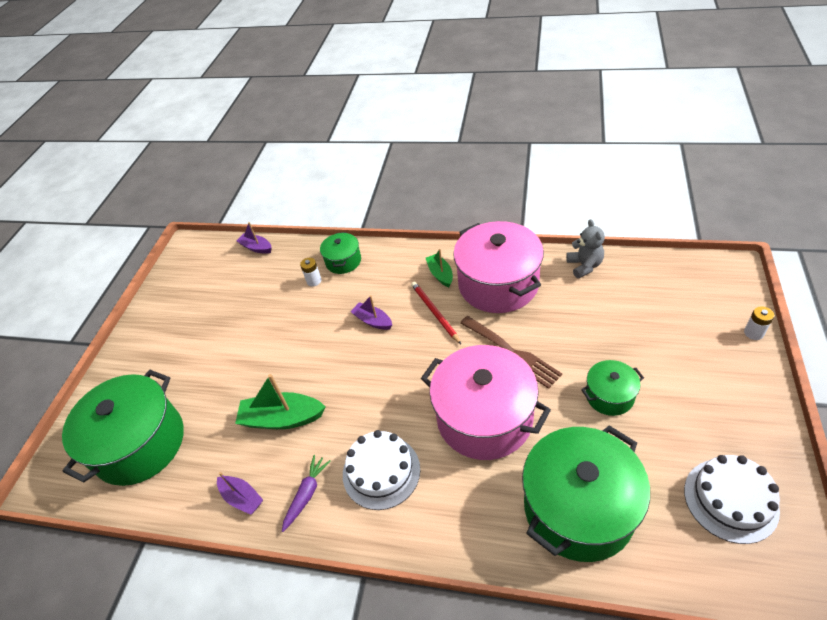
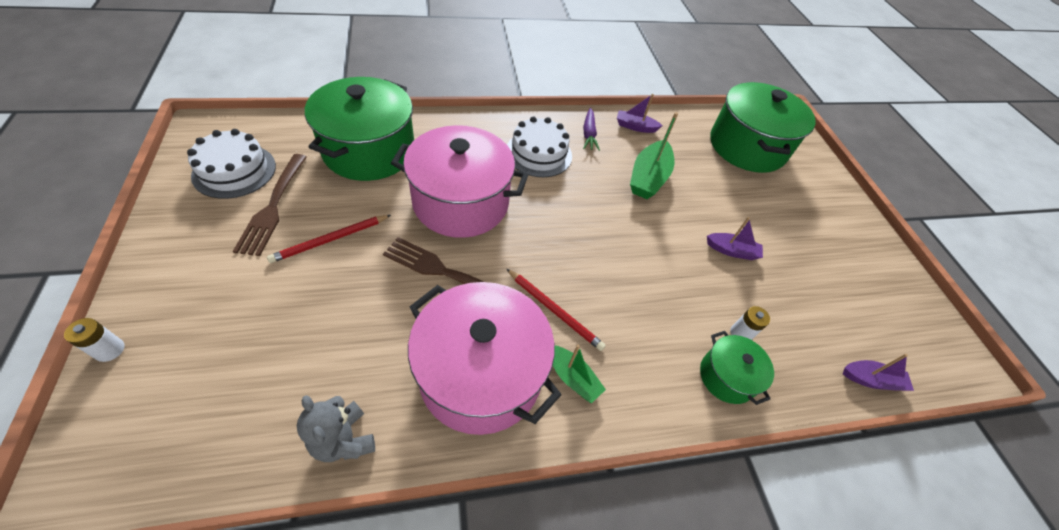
camera: 145 degrees right, 5 degrees up
green boat [235,374,325,429] -> green boat turned 135 degrees clockwise [630,112,678,199]
purple boat [350,295,392,330] -> purple boat moved to [707,217,763,260]
green pot [581,360,644,416] -> red pencil [267,215,391,263]
none -> brown fork [233,154,307,256]

